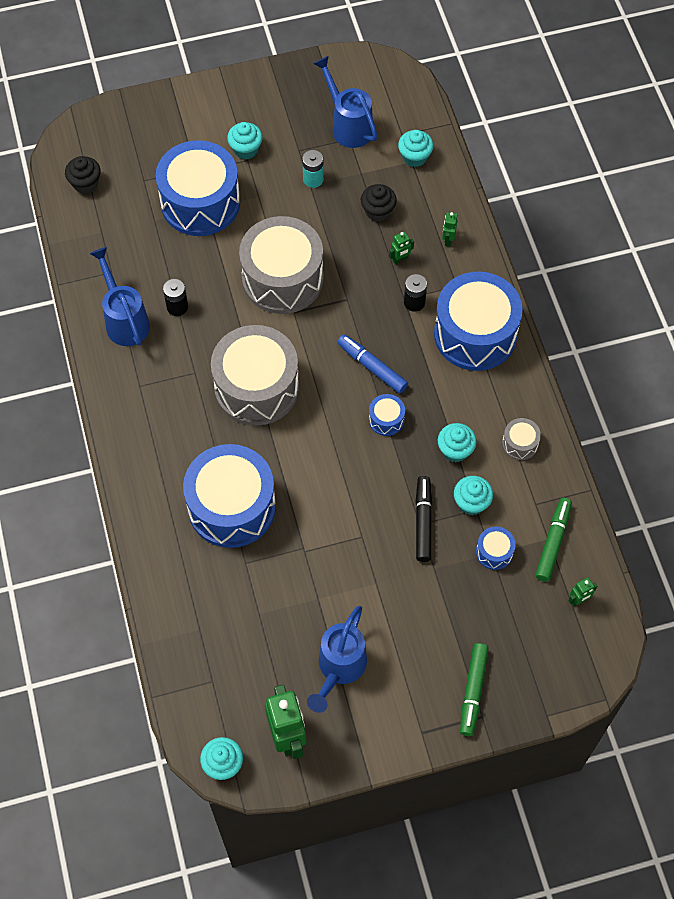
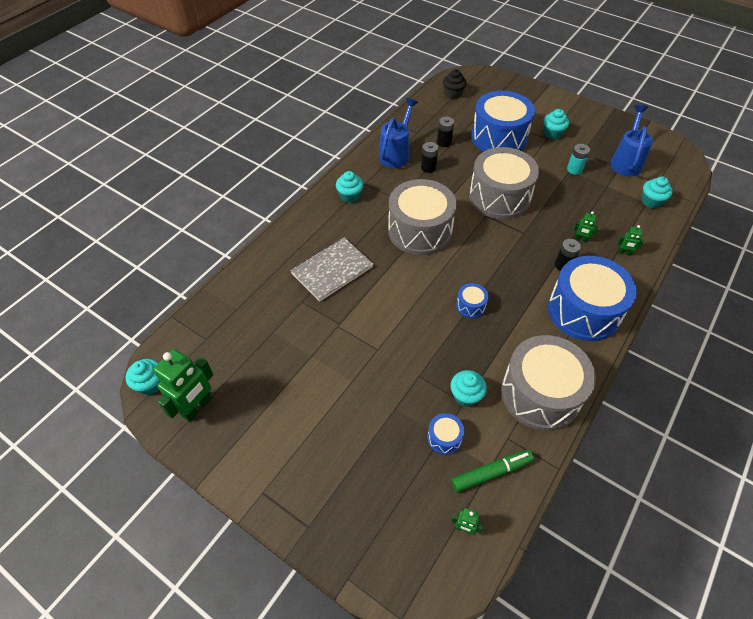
camera: 50 degrees right, 10 degrees down
blue drum [183,444,276,548] -> grey notebook [290,237,374,302]
blue watering can [307,606,367,713] -> none
blue marker [337,335,408,393] -> none
black cupcake [361,184,397,222] -> none
black marker [416,476,432,562] -> none
turquoise cupcake [438,423,477,462] -> turquoise cupcake moved to [336,171,363,203]
green robot [442,212,457,247] -> green robot turned 135 degrees counterclockwise [618,225,644,256]
green marker [460,643,489,736] -> none
grey drum [502,418,541,460] -> grey drum [501,335,596,431], size x2.39
none -> black battery [437,117,454,147]

